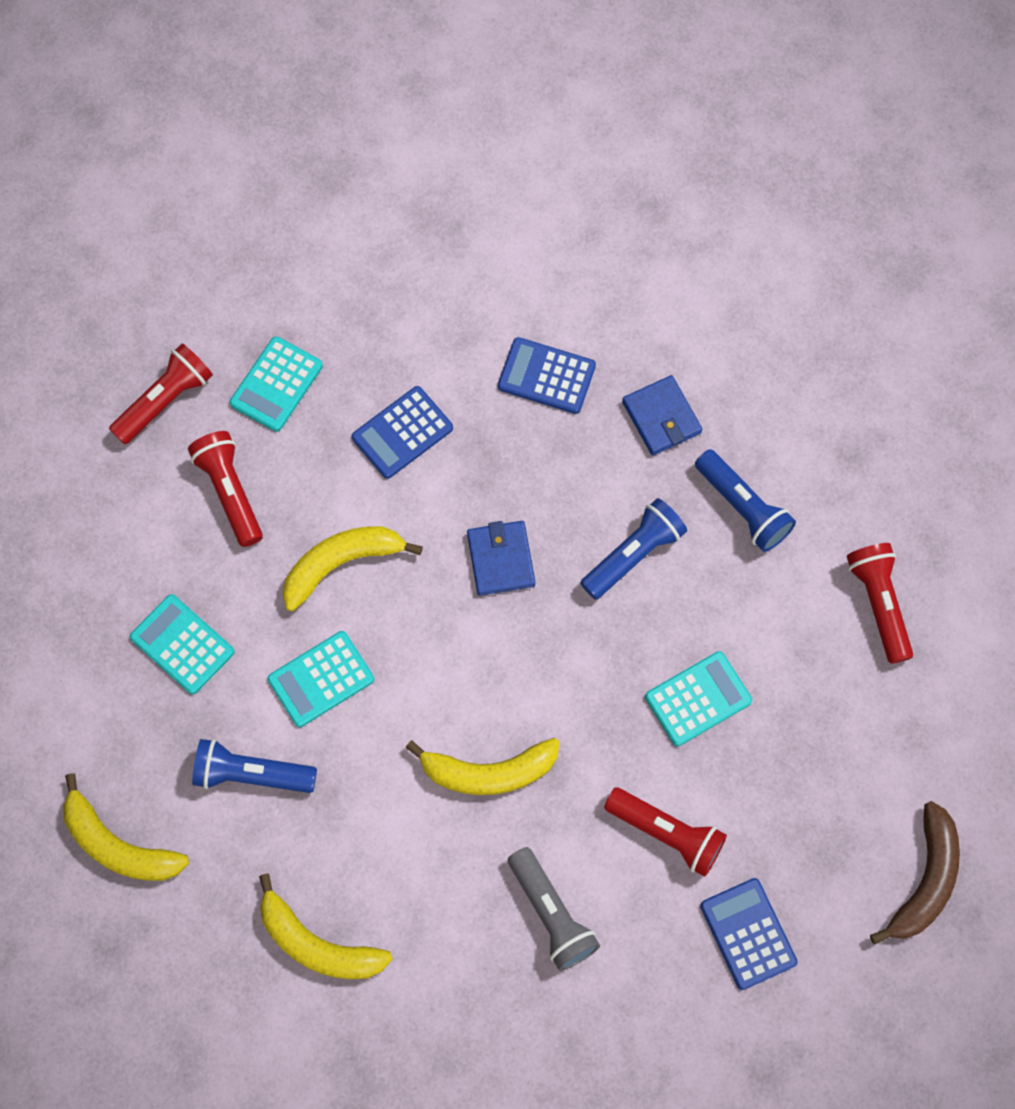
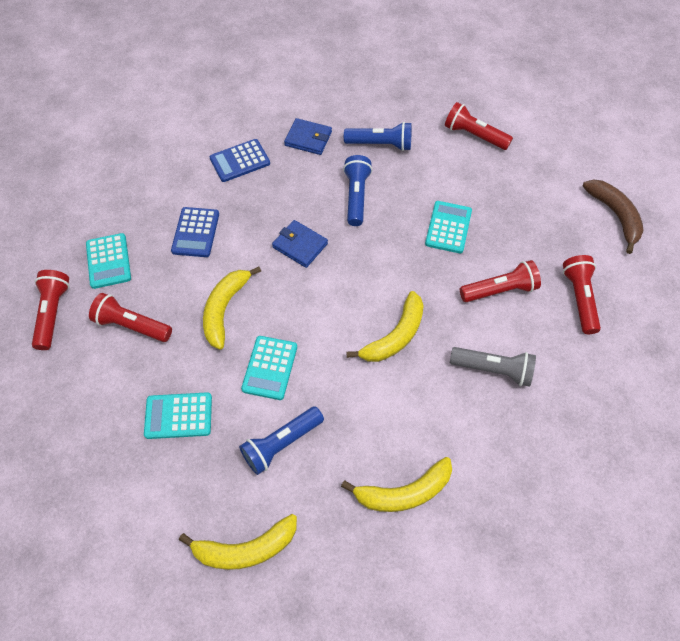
camera: 45 degrees left, 10 degrees down
blue calculator [700,878,798,990] -> red flashlight [563,255,601,334]

